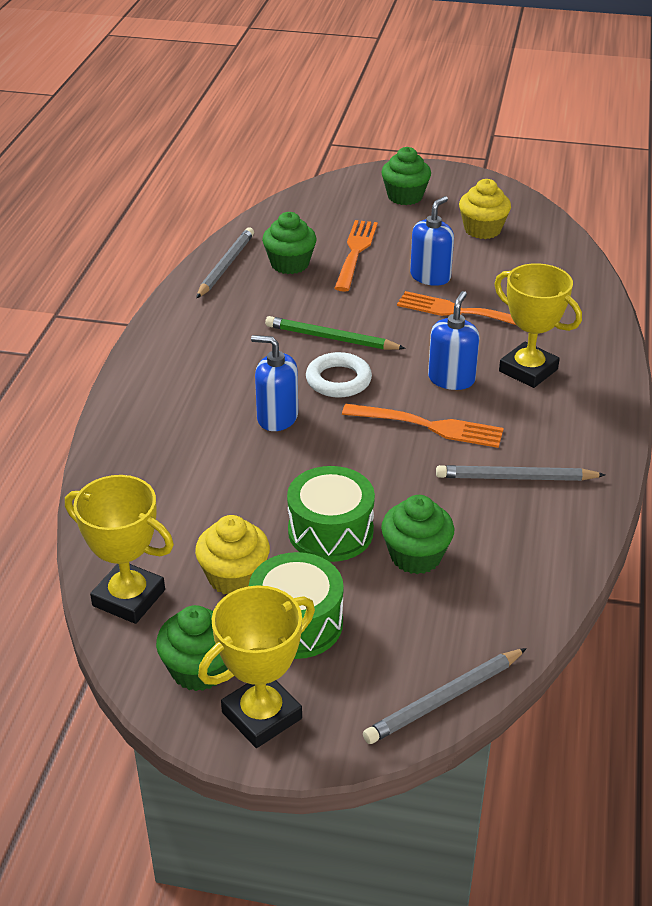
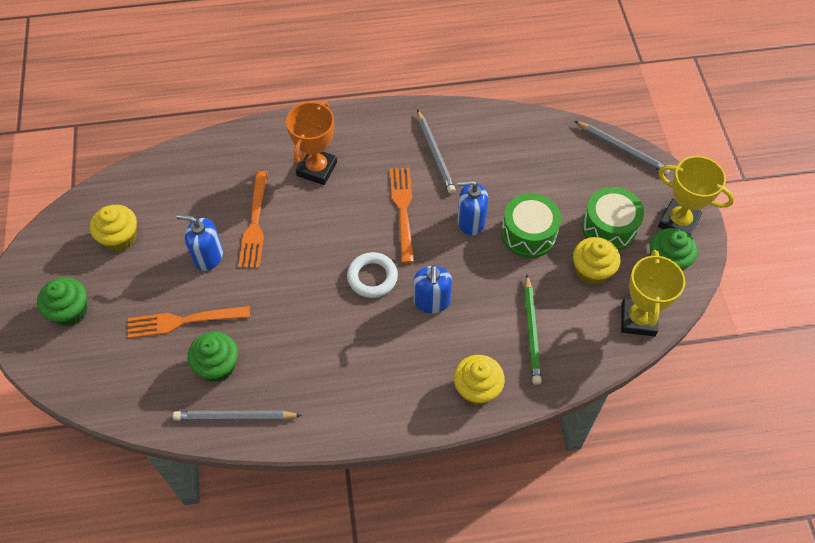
camera: 110 degrees left, 20 degrees up
green pencil [265,316,406,350] -> green pencil moved to [524,275,542,385]
green cupcake [381,495,455,574] -> none
blue soap dispenser [428,291,480,390] -> blue soap dispenser moved to [457,180,489,236]
yellow trophy [494,263,582,388] -> orange trophy [286,101,337,185]
none -> yellow cupcake [454,355,505,405]

